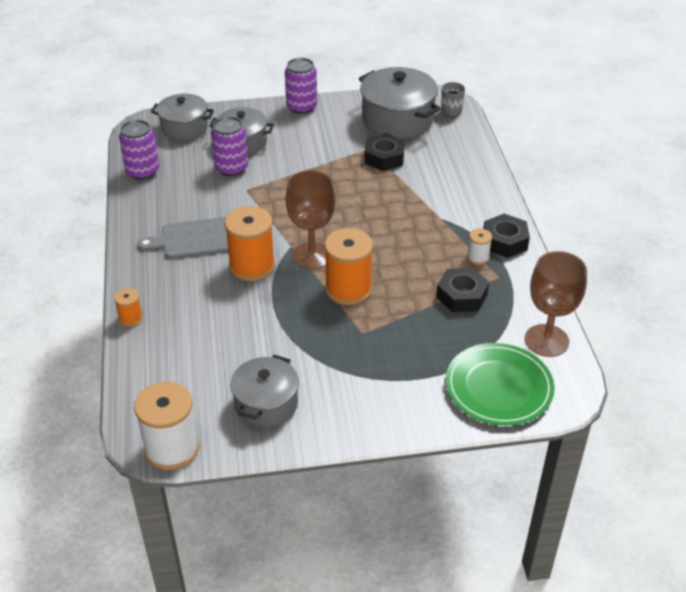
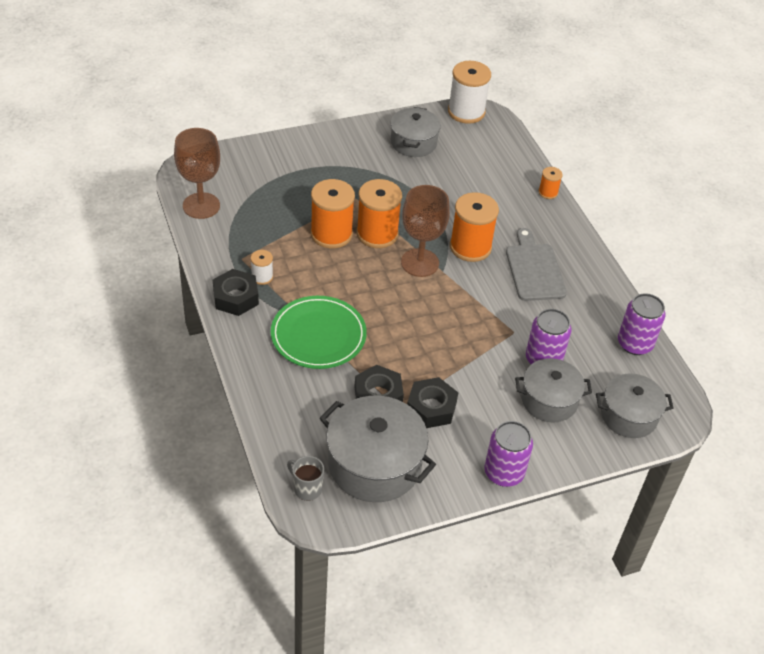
camera: 165 degrees right, 5 degrees up
grey cutting board [137,217,229,259] -> grey cutting board turned 75 degrees counterclockwise [506,228,567,301]
black nut [436,268,489,313] -> black nut moved to [407,377,458,428]
grey mug [441,82,465,117] -> grey mug turned 60 degrees counterclockwise [287,456,324,501]
green plate [446,343,554,425] -> green plate moved to [271,296,367,369]
none -> orange spool [310,179,355,249]

